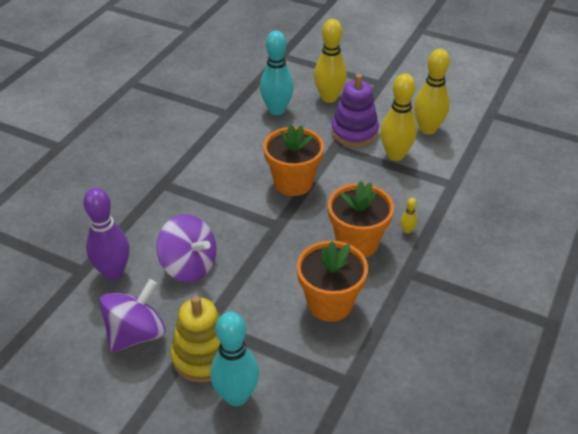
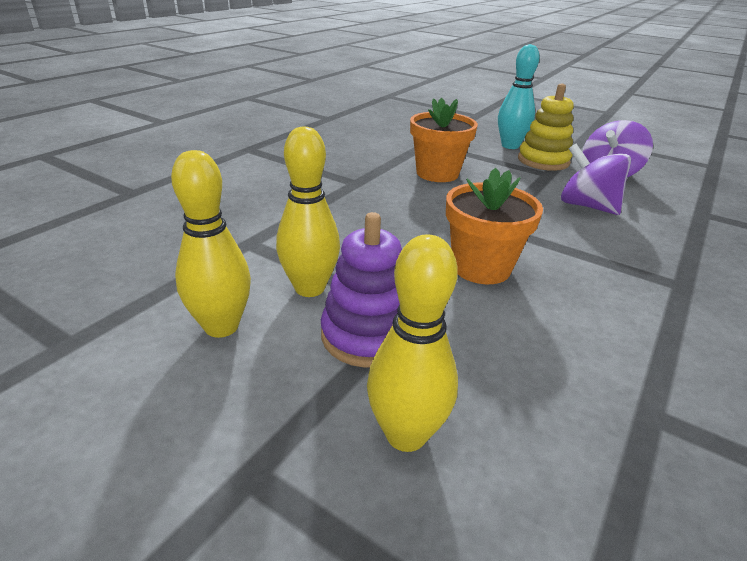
camera: 175 degrees left, 10 degrees down
purple bowling pin [83,188,130,280] -> none
turquoise bowling pin [260,31,294,115] -> none
orange flower pot [328,181,394,258] -> none
yellow bowling pin [401,198,417,234] -> none

